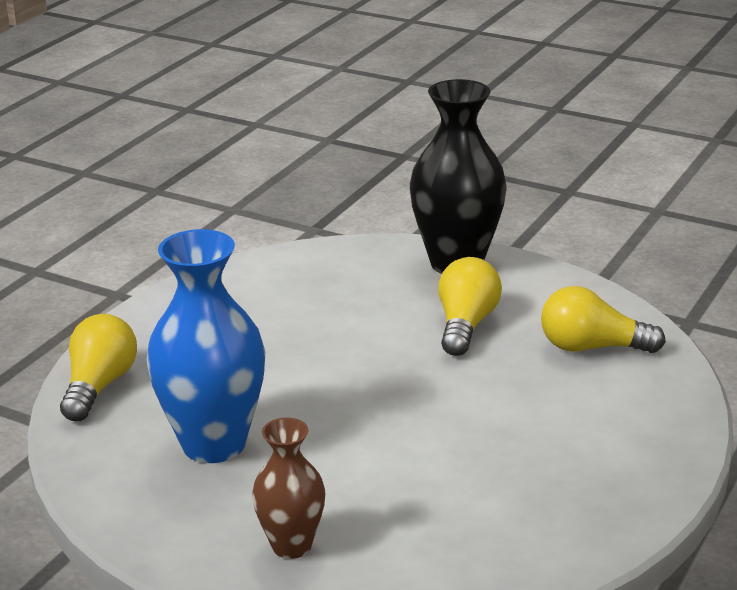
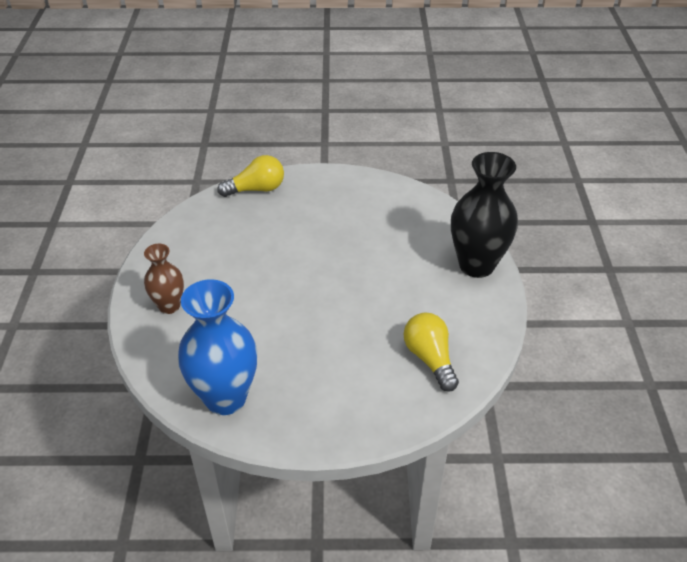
camera: 60 degrees right, 15 degrees up
blue vase [147,229,265,463] -> blue vase moved to [178,279,257,415]
yellow light bulb [438,257,502,356] -> none

